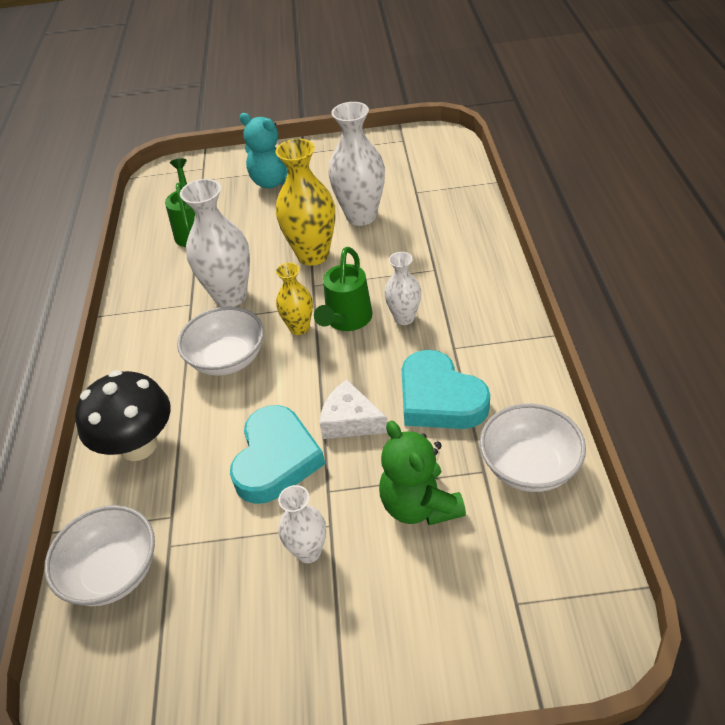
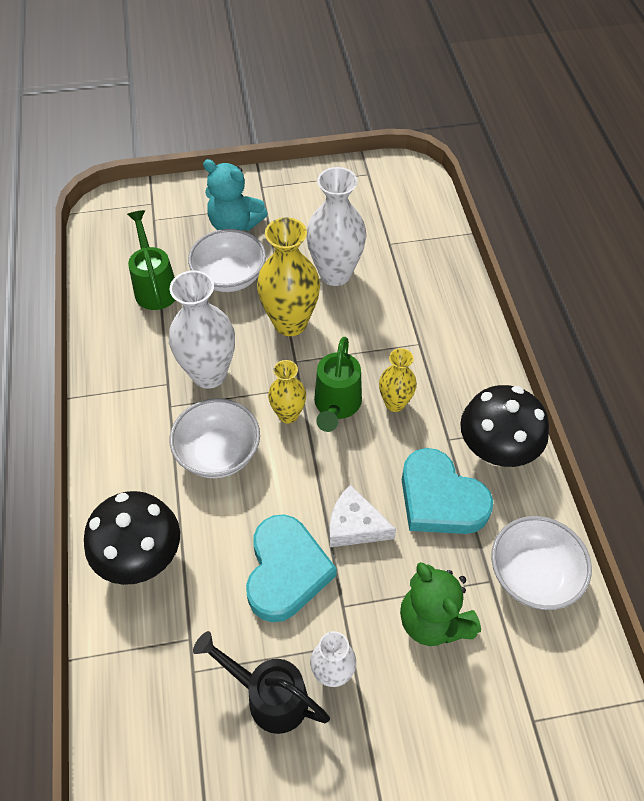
camera: 10 degrees left, 10 degrees up
white bowl [44,505,155,606] -> white bowl moved to [188,229,266,292]
white vase [384,252,421,325] -> yellow vase [379,348,417,412]
none -> black watering can [193,631,330,734]
none -> black mushroom [460,385,549,467]

